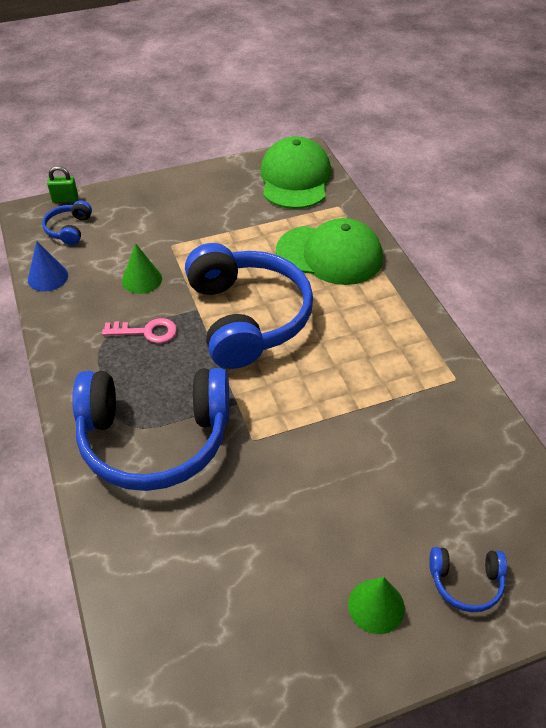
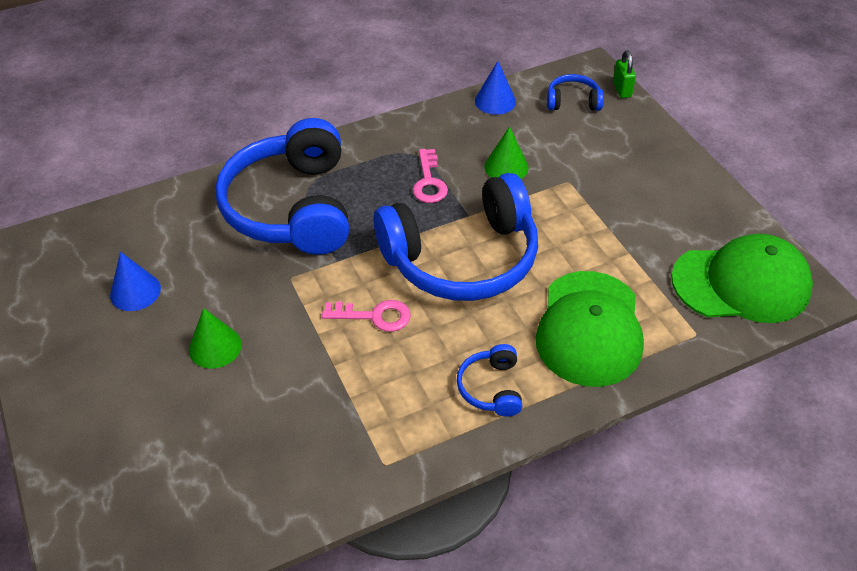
camera: 85 degrees right, 0 degrees up
green cone [348,577,405,634] -> green cone moved to [189,308,242,369]
blue headphones [429,547,507,612] -> blue headphones moved to [457,344,522,417]
none -> blue cone [110,252,161,311]
none -> pink key [322,300,411,332]

